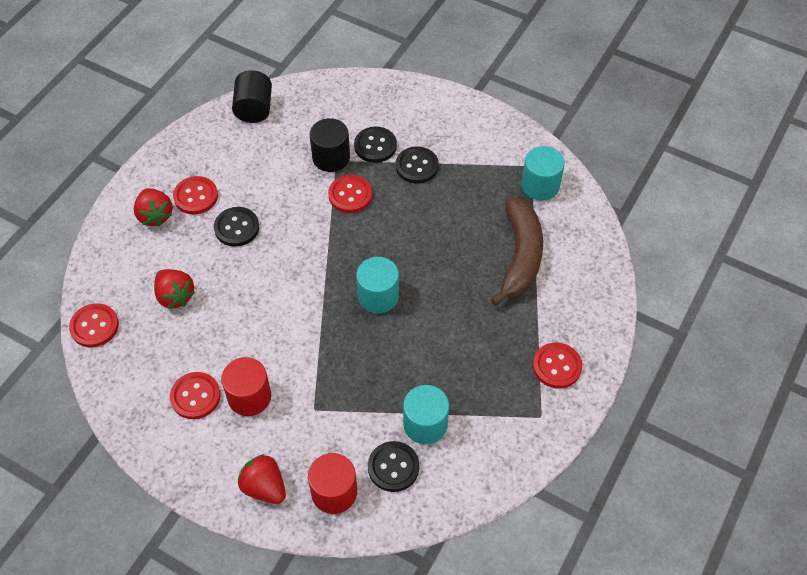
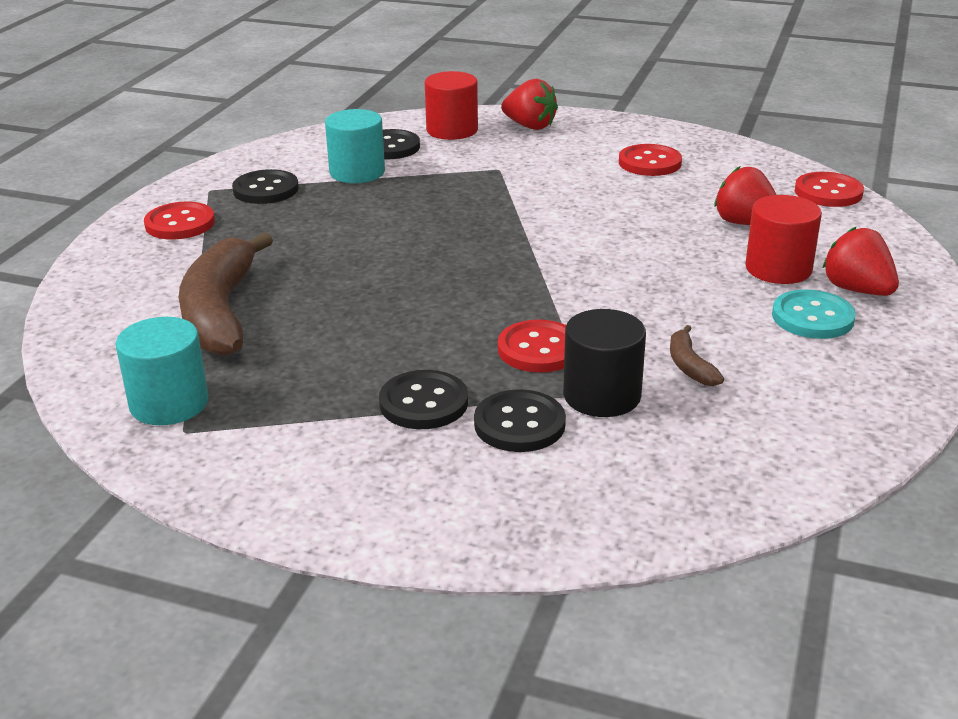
camera: 170 degrees right, 25 degrees down
red button [173,176,218,215] -> turquoise button [772,290,856,339]
black button [214,207,259,247] -> black button moved to [232,169,299,204]
red cylinder [221,357,271,416] -> red cylinder moved to [745,195,822,284]
black cylinder [232,70,272,123] -> none
turquoise cylinder [356,257,399,313] -> none
none -> brown banana [670,325,724,386]

